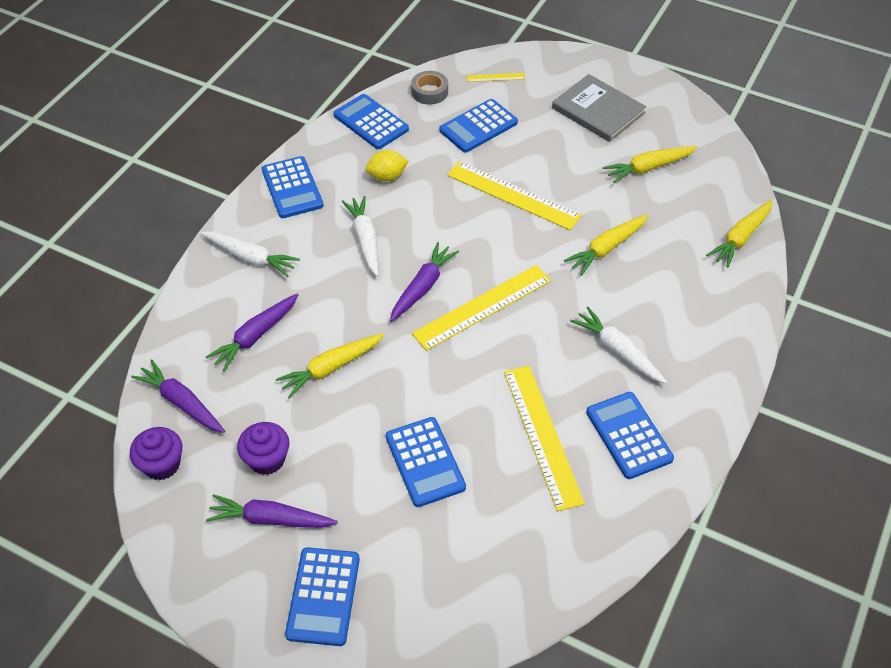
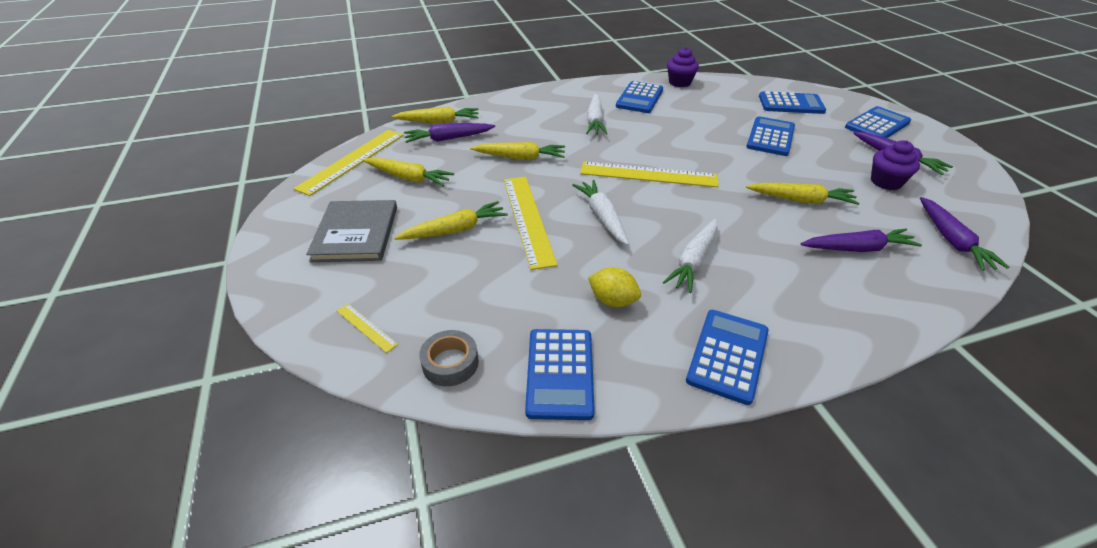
camera: 135 degrees left, 10 degrees down
purple cupcake [130,427,182,480] -> purple cupcake moved to [667,47,699,87]
white carrot [201,231,300,277] -> white carrot moved to [572,180,629,245]
purple carrot [390,242,459,322] -> purple carrot moved to [404,123,495,143]
blue calculator [439,99,518,153] -> blue calculator moved to [759,91,826,114]
yellow ruler [504,366,585,511] -> yellow ruler moved to [293,130,404,196]
none -> yellow carrot [394,201,508,240]

